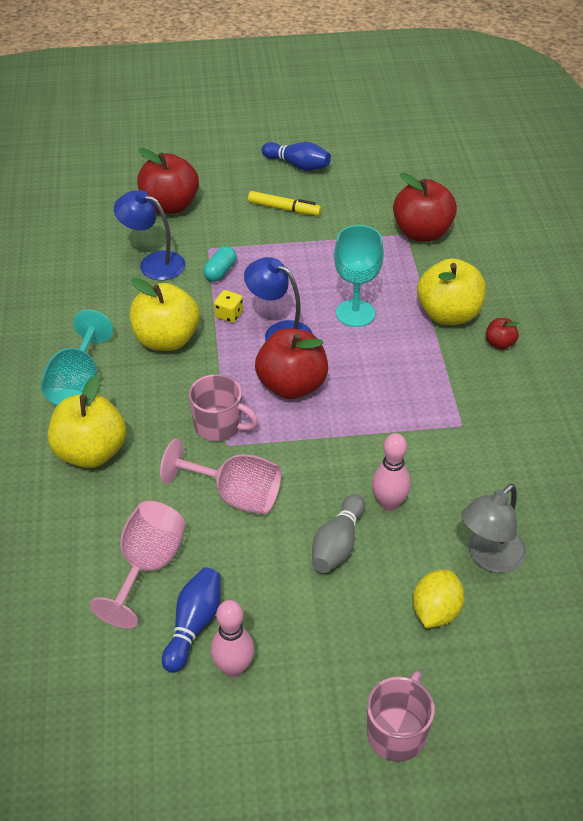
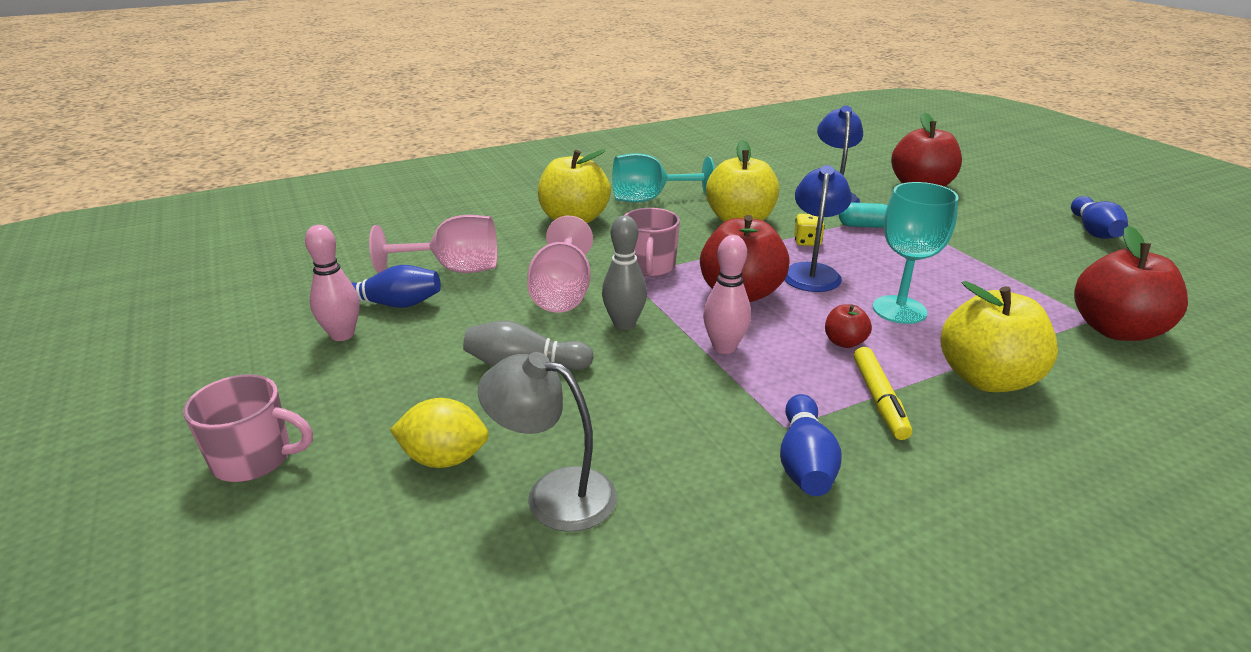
camera: 70 degrees right, 15 degrees down
yellow marker [248,191,321,216] -> yellow marker moved to [854,347,912,440]
pink bowling pin [372,433,411,511] -> pink bowling pin moved to [703,235,751,354]
red apple [485,318,519,349] -> red apple moved to [825,304,872,348]
none -> grey bowling pin [602,216,647,330]
none -> blue bowling pin [780,394,842,496]

